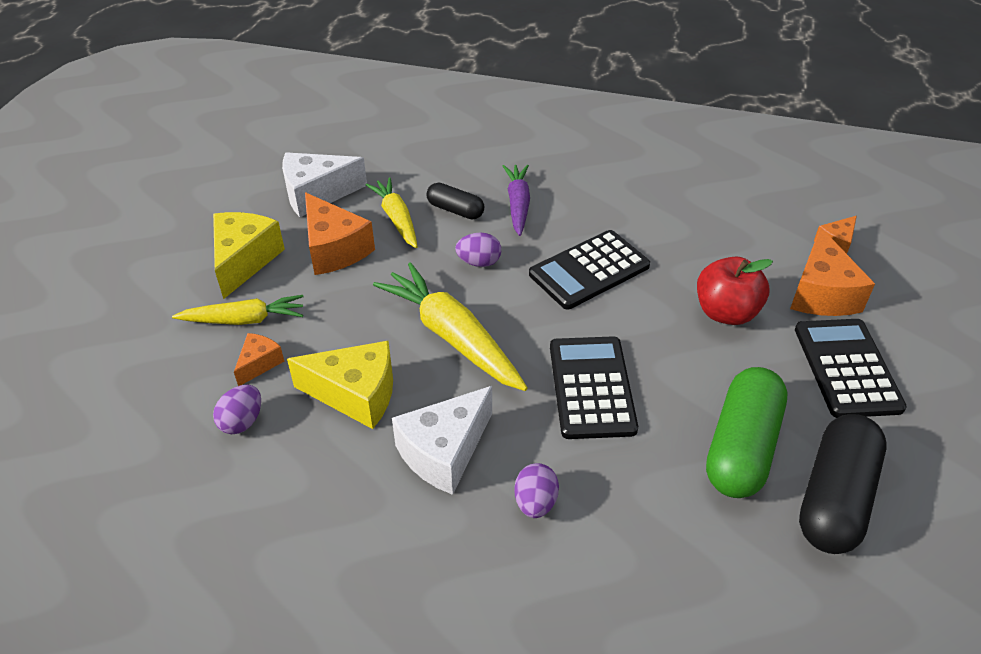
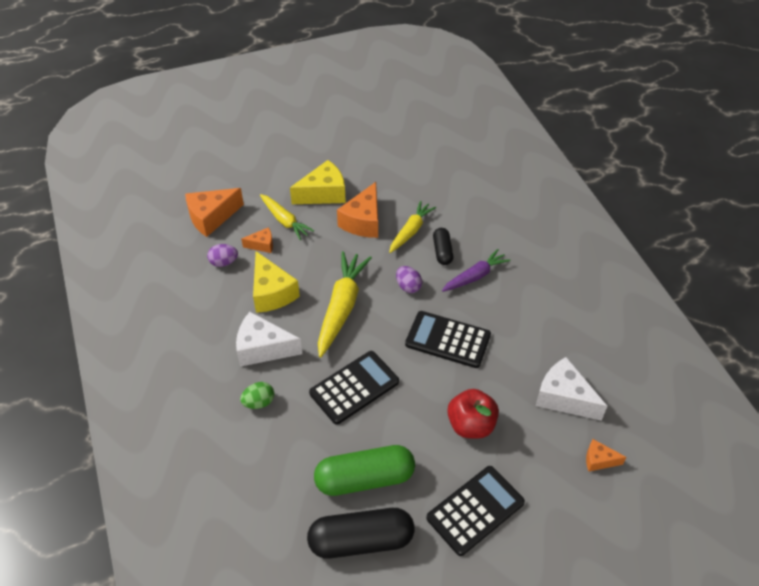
camera: 55 degrees right, 5 degrees up
white cheese [282,152,367,217] -> white cheese moved to [536,357,607,421]
purple egg [514,463,559,518] -> green egg [240,382,274,409]
orange cheese [790,227,875,316] -> orange cheese moved to [185,188,244,237]

